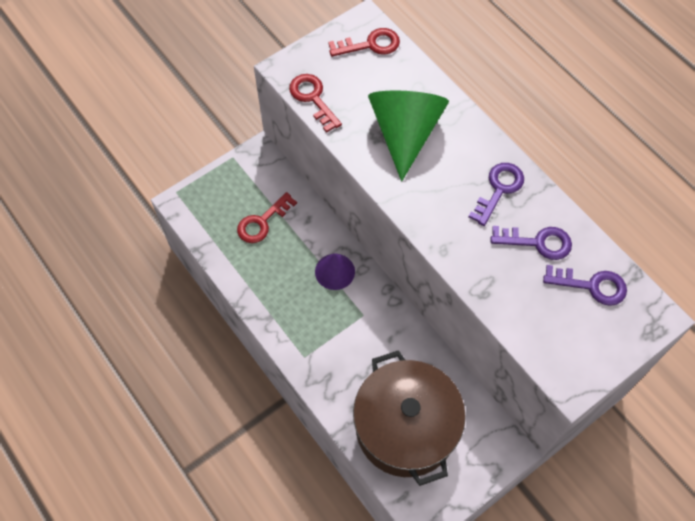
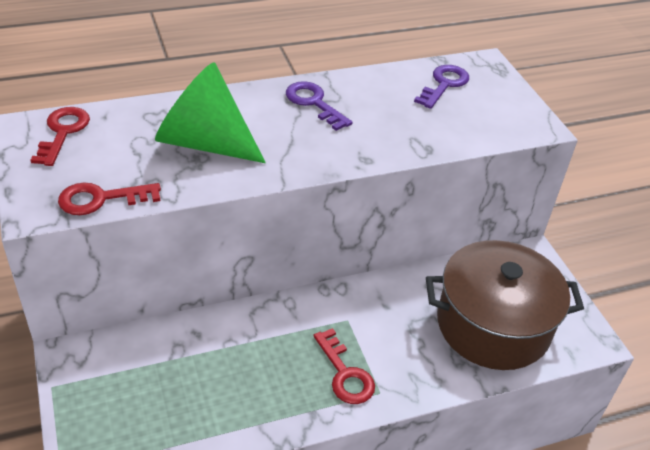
camera: 75 degrees left, 20 degrees down
red key [237,192,297,243] -> red key moved to [313,328,375,404]
purple cone [315,253,355,290] -> none
purple key [491,226,572,260] -> none

